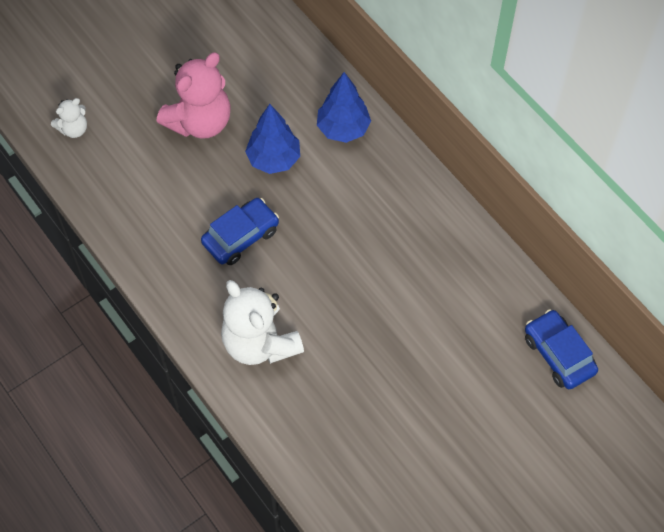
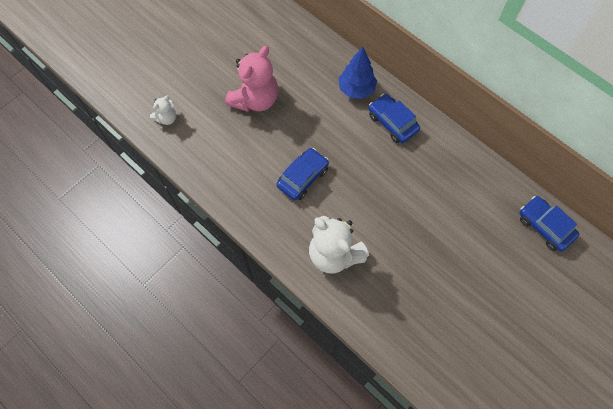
camera: 10 degrees left, 5 degrees up
blue tree [245,104,300,174] -> none
none -> blue car [369,94,420,143]

